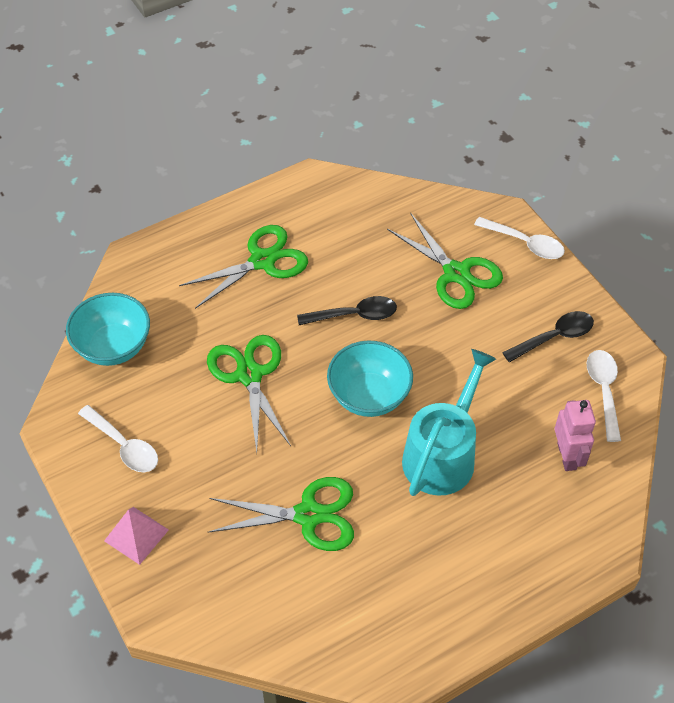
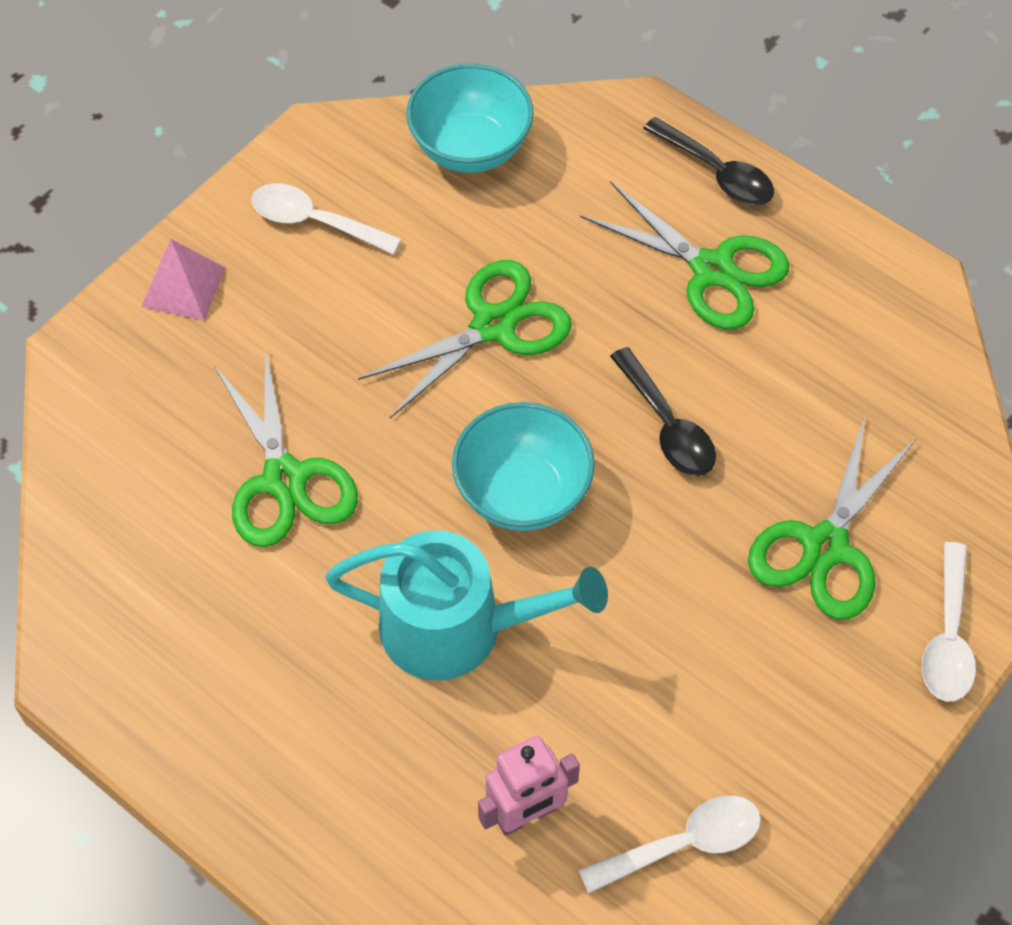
camera: 70 degrees right, 5 degrees up
white spoon [78,405,158,472] -> white spoon turned 90 degrees clockwise [251,183,402,255]
black spoon [502,311,594,363] -> black spoon moved to [643,117,774,205]

